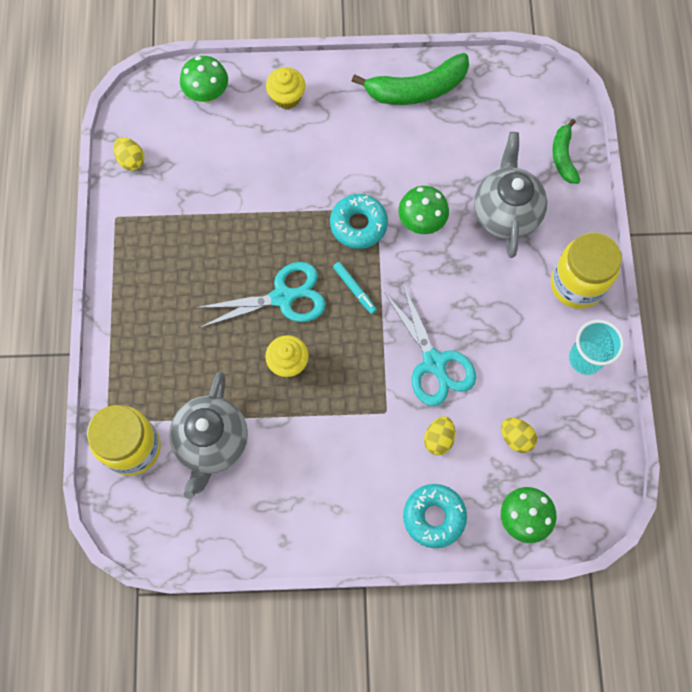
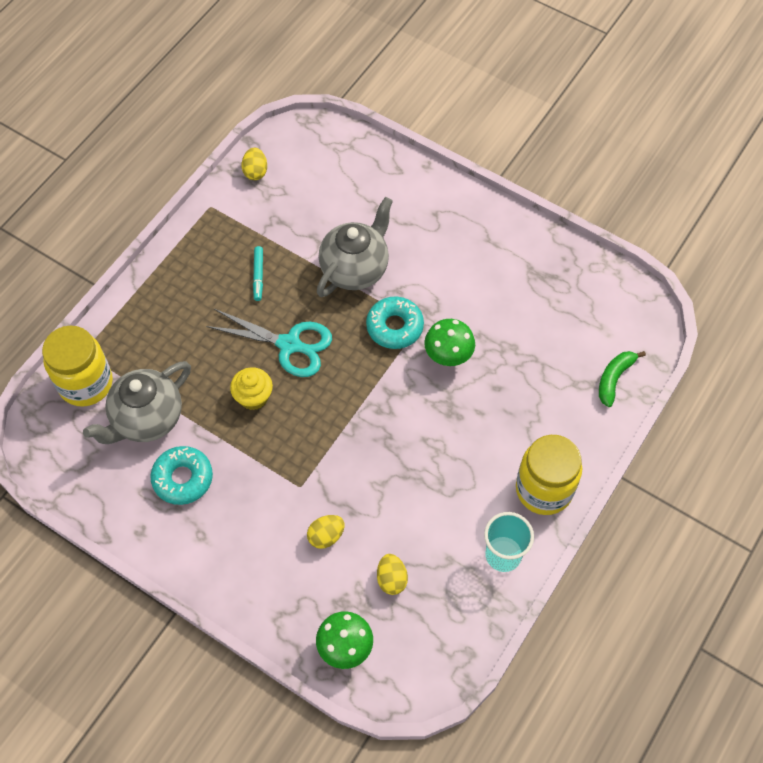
camera: 35 degrees right, 10 degrees down
green mushroom [180,56,228,104] -> none
yellow cupcake [266,67,305,109] -> none
turquoise marker [333,262,377,314] -> turquoise marker moved to [253,246,263,301]
green banana [352,53,469,105] -> none
turquoise scissors [384,282,476,406] -> none
turquoise donut [403,484,467,548] -> turquoise donut moved to [150,446,213,505]
grey teapot [474,132,547,258] -> grey teapot moved to [317,197,393,297]

